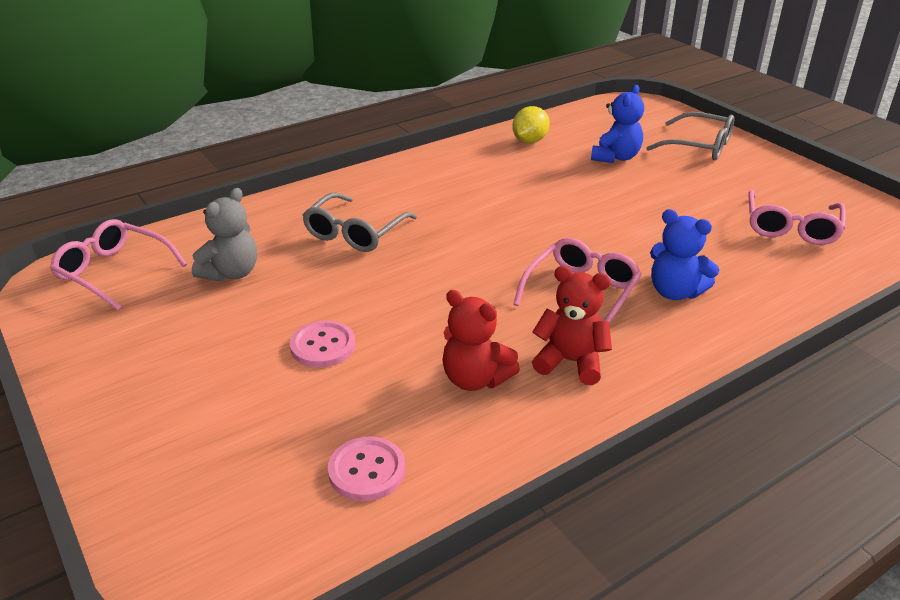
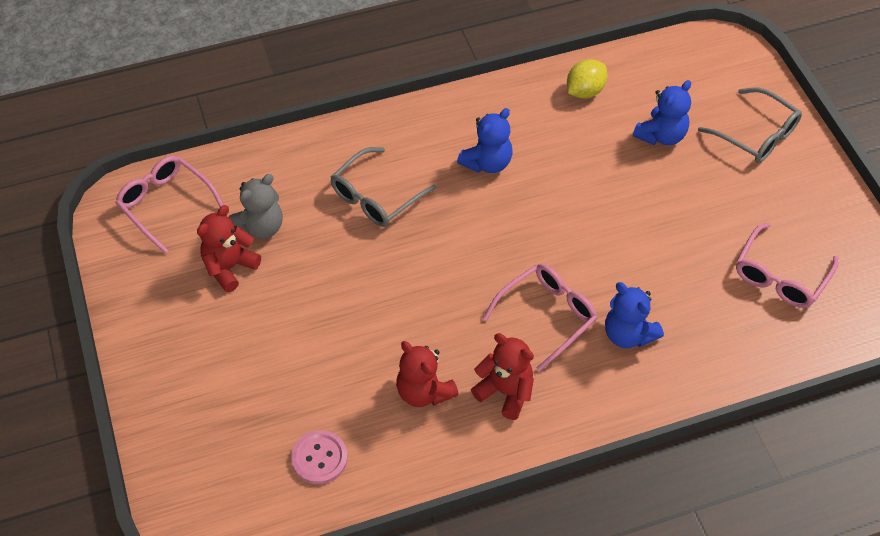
camera: 15 degrees right, 20 degrees up
pink button [290,321,355,367] -> none
none -> red teddy bear [197,205,261,292]
none -> blue teddy bear [457,108,512,173]

